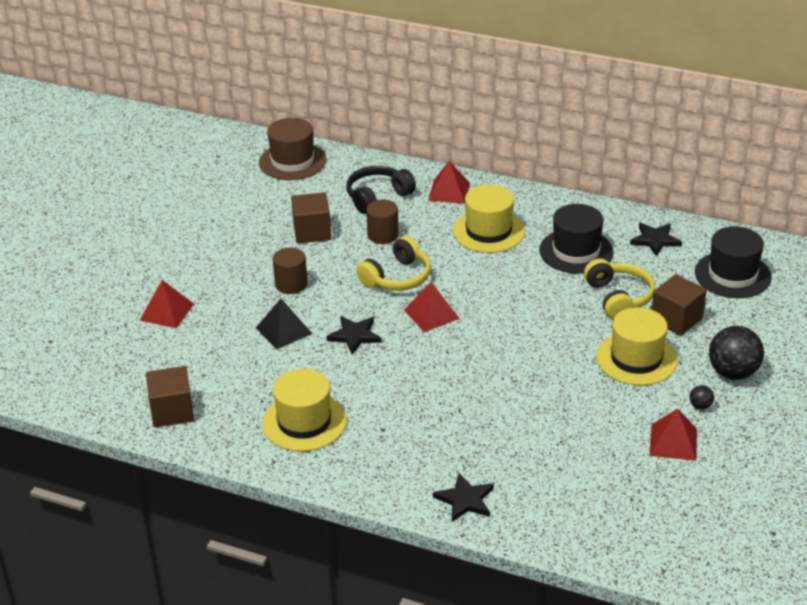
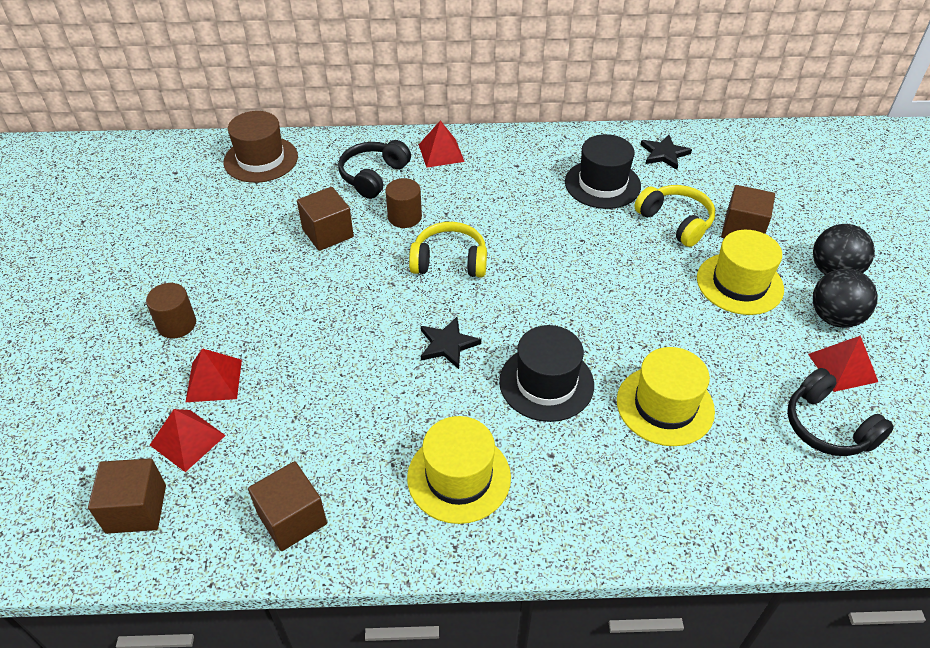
camera: 25 degrees left, 10 degrees up
black pyramid [256,299,312,349] -> none
brown cylinder [273,248,308,294] -> brown cylinder moved to [146,283,196,339]
yellow headphones [356,236,431,291] -> yellow headphones turned 105 degrees counterclockwise [409,222,487,278]
red pyramid [404,282,460,332] -> red pyramid moved to [150,409,226,472]
black star [433,473,494,522] -> none
yellow hat [453,185,525,253] -> yellow hat moved to [617,347,715,446]
black ball [690,385,714,409] -> black ball [813,269,878,328], size x2.27
black hat [695,226,772,298] -> black hat moved to [499,325,594,422]
none -> brown cube [88,458,166,534]
none -> black headphones [787,368,894,456]

